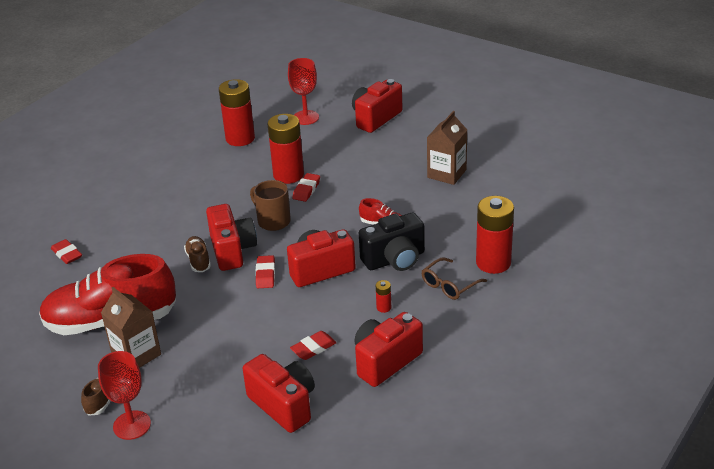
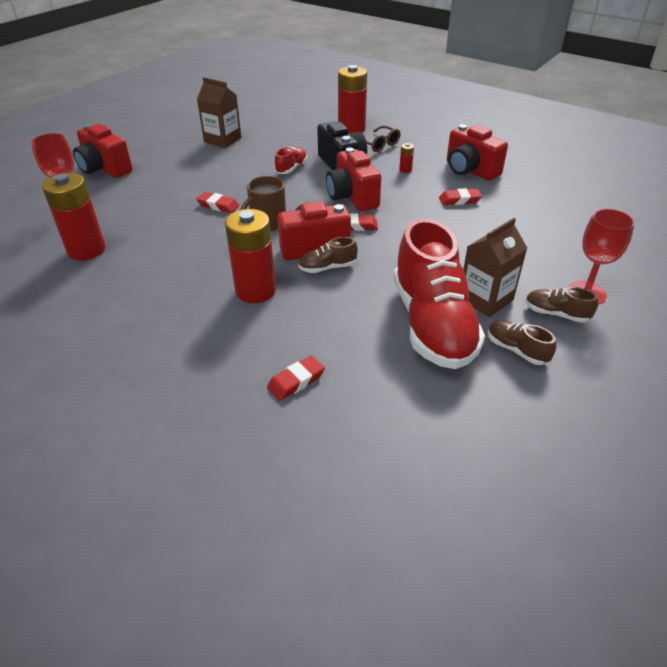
camera: 90 degrees left, 5 degrees up
red camera [243,354,315,433] -> none
red battery [267,114,304,184] -> red battery moved to [225,209,276,303]
red eraser [290,331,337,360] -> red eraser turned 60 degrees counterclockwise [439,188,482,205]
none -> brown shoe [488,320,556,365]

